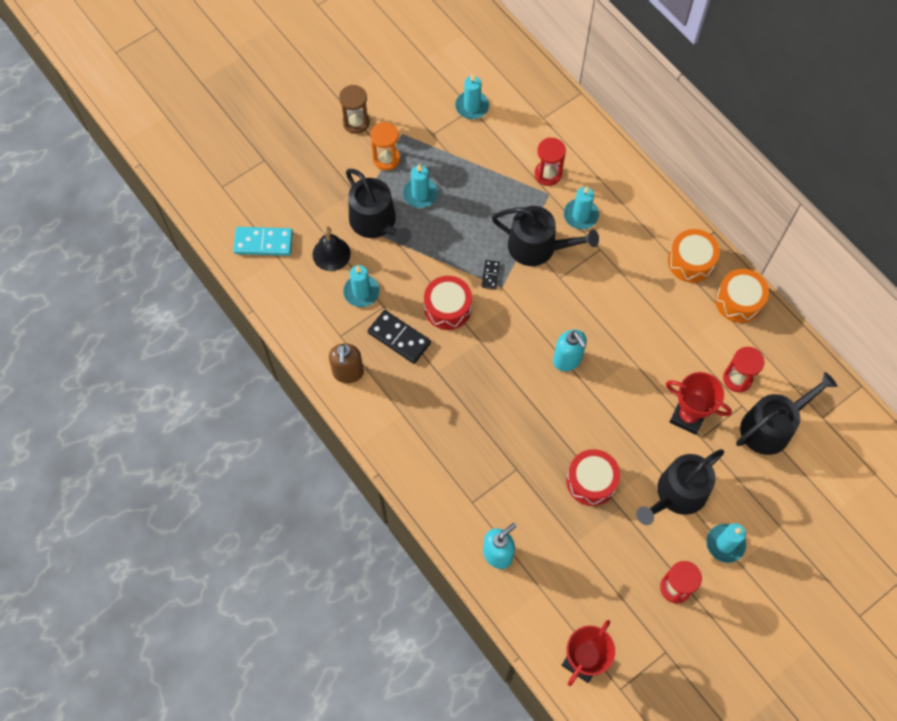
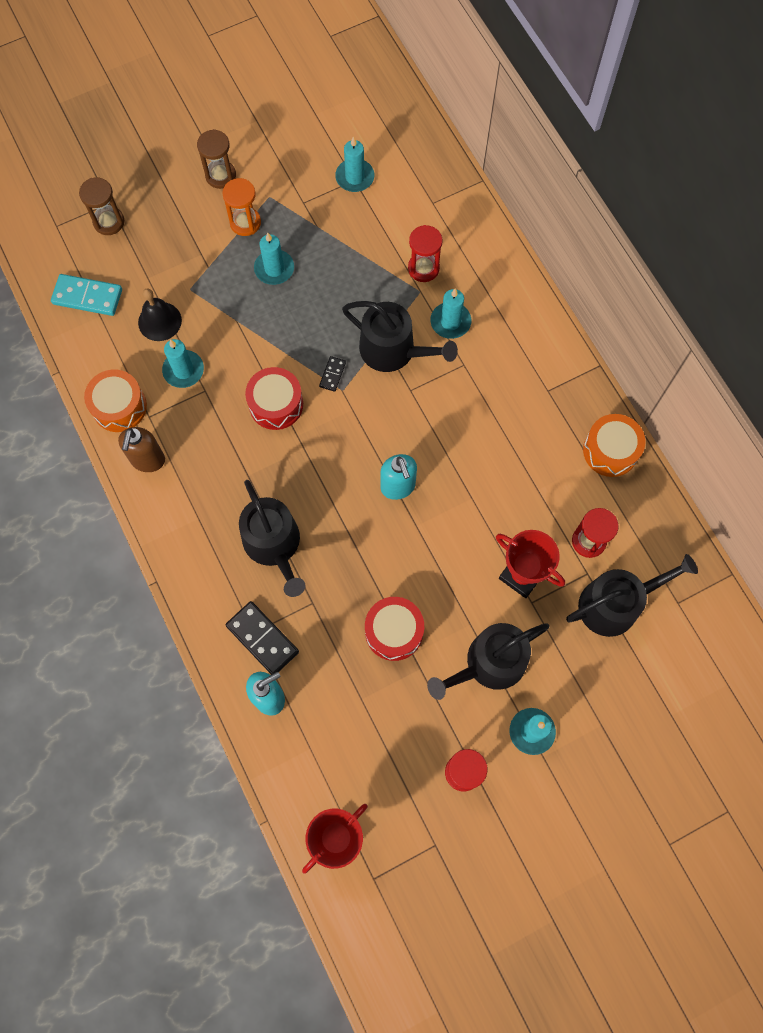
camera: 10 degrees right, 5 degrees up
black watering can [346,169,411,245] -> black watering can moved to [239,480,306,597]
black domino [368,310,431,364] -> black domino moved to [226,601,299,675]
orange drum [668,229,720,283] -> orange drum moved to [84,370,147,432]
none -> brown hourglass [79,177,124,235]

